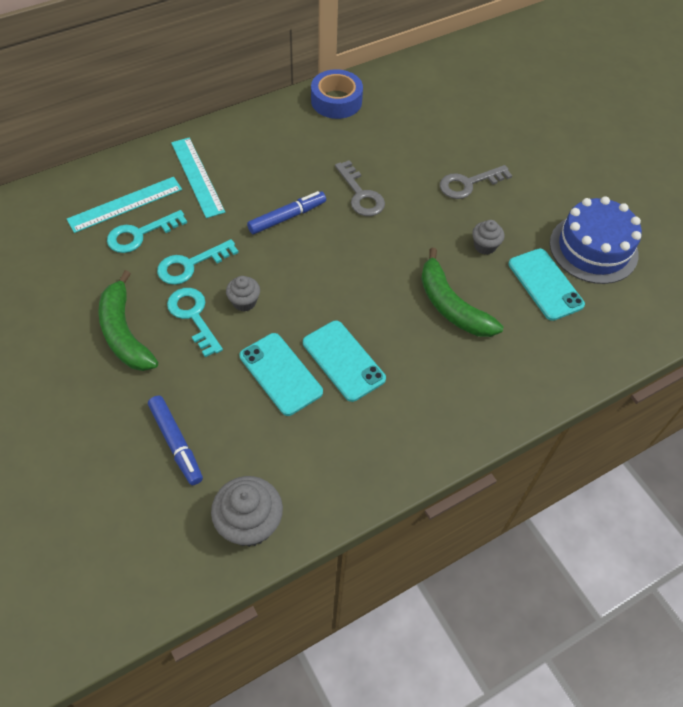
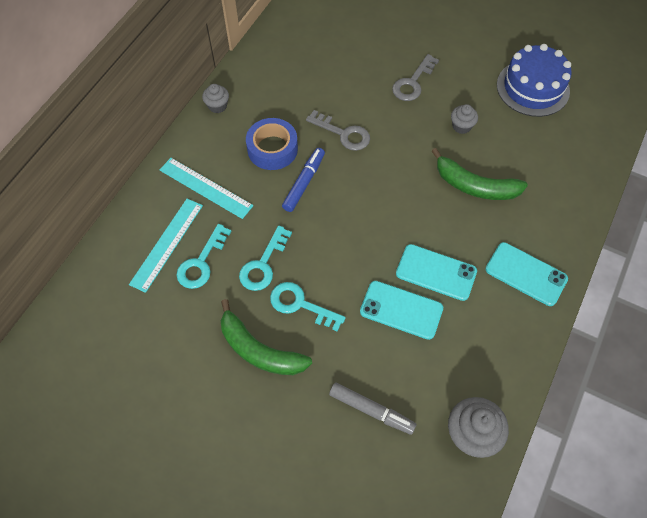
camera: 30 degrees left, 5 degrees up
blue marker [148,396,203,485] -> grey marker [329,383,417,435]
grey cupcake [226,276,260,312] -> grey cupcake moved to [202,84,229,113]
blue tape [311,69,363,119] -> blue tape moved to [246,118,298,170]
turquoise phone [508,248,585,321] -> turquoise phone moved to [485,242,568,306]

